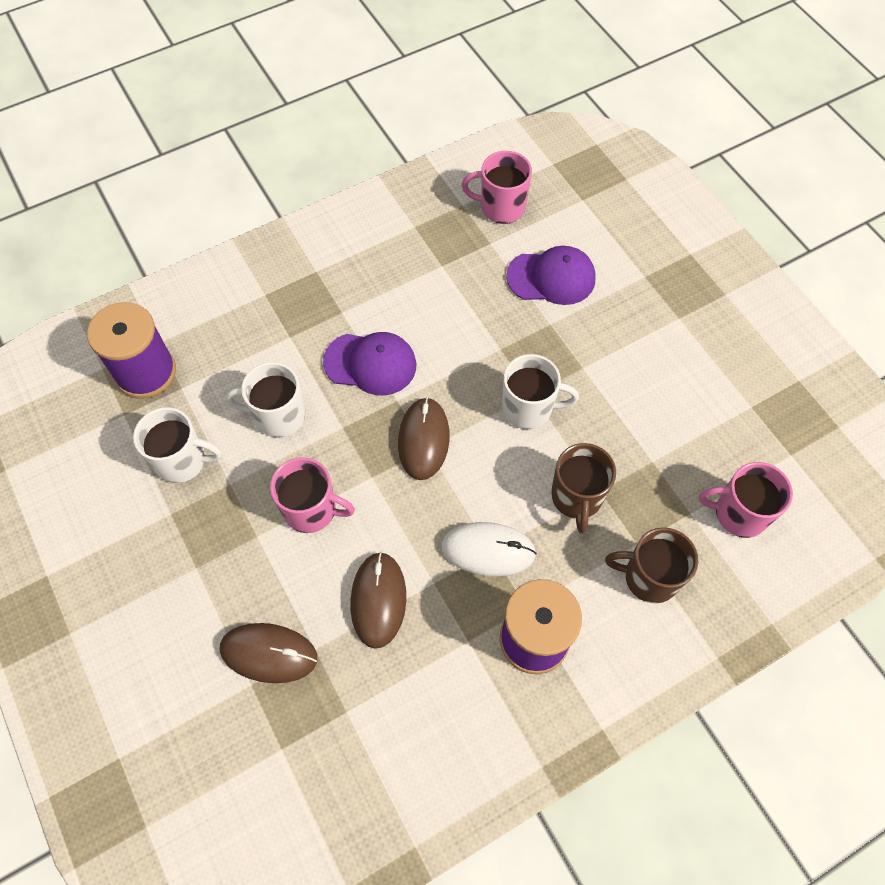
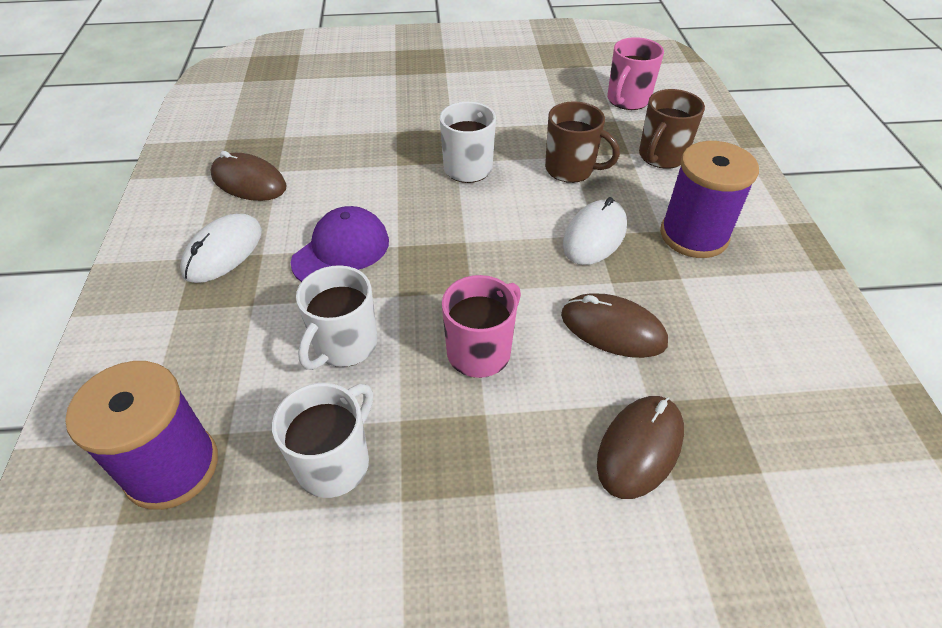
camera: 65 degrees left, 15 degrees down
brown mouse [398,397,450,480] -> brown mouse moved to [211,151,287,201]
pink mug [461,151,532,224] -> none
purple cap [506,246,596,305] -> none
none -> white mouse [180,213,262,283]

